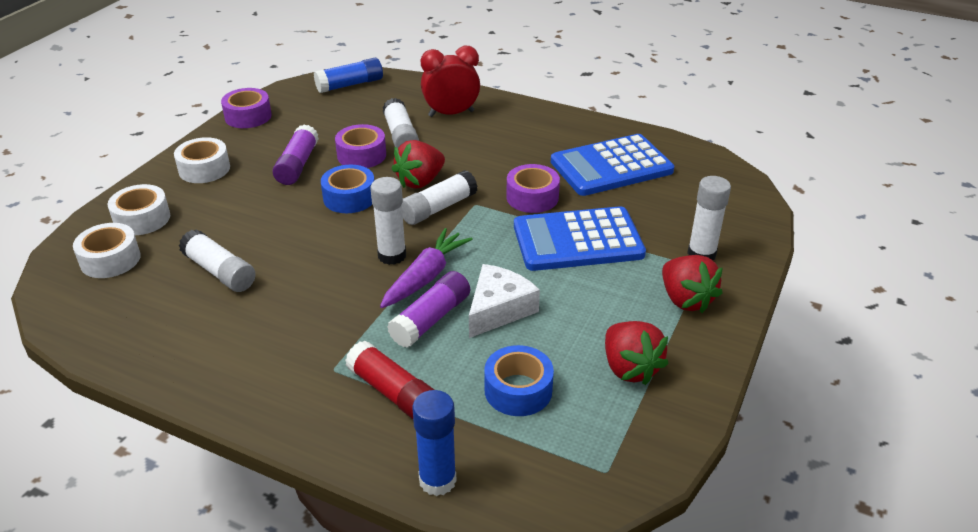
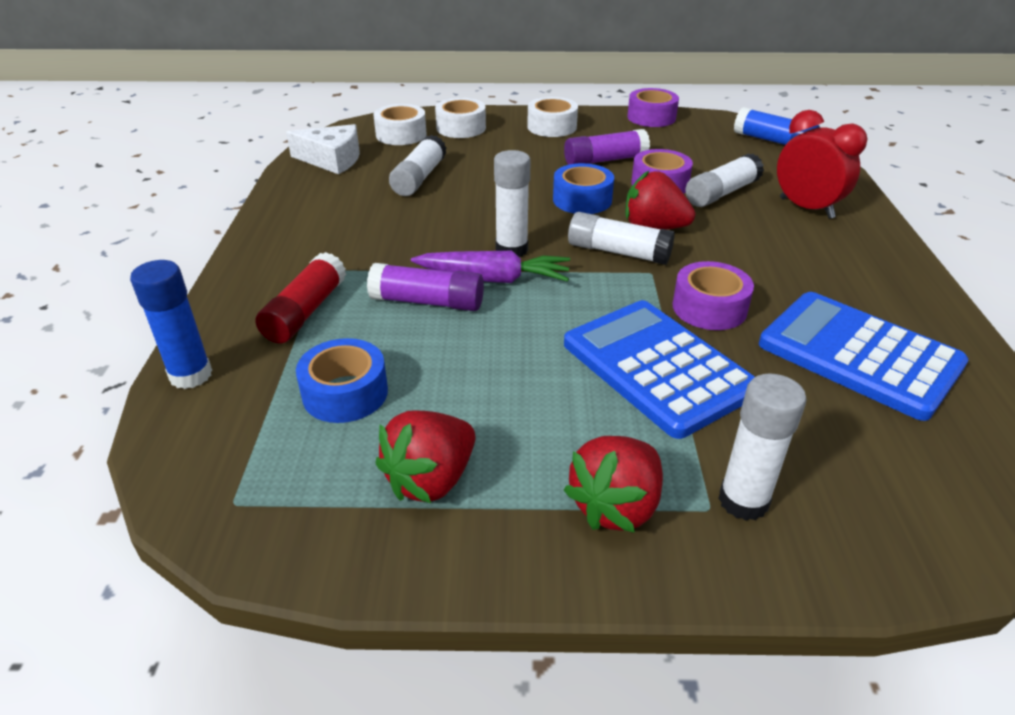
camera: 65 degrees right, 0 degrees up
white cheese [469,264,540,338] -> white cheese moved to [286,124,360,174]

